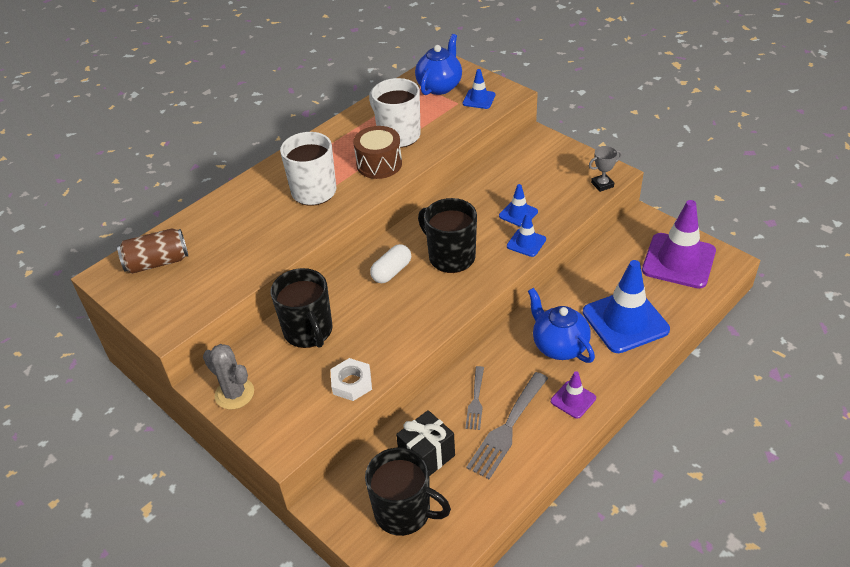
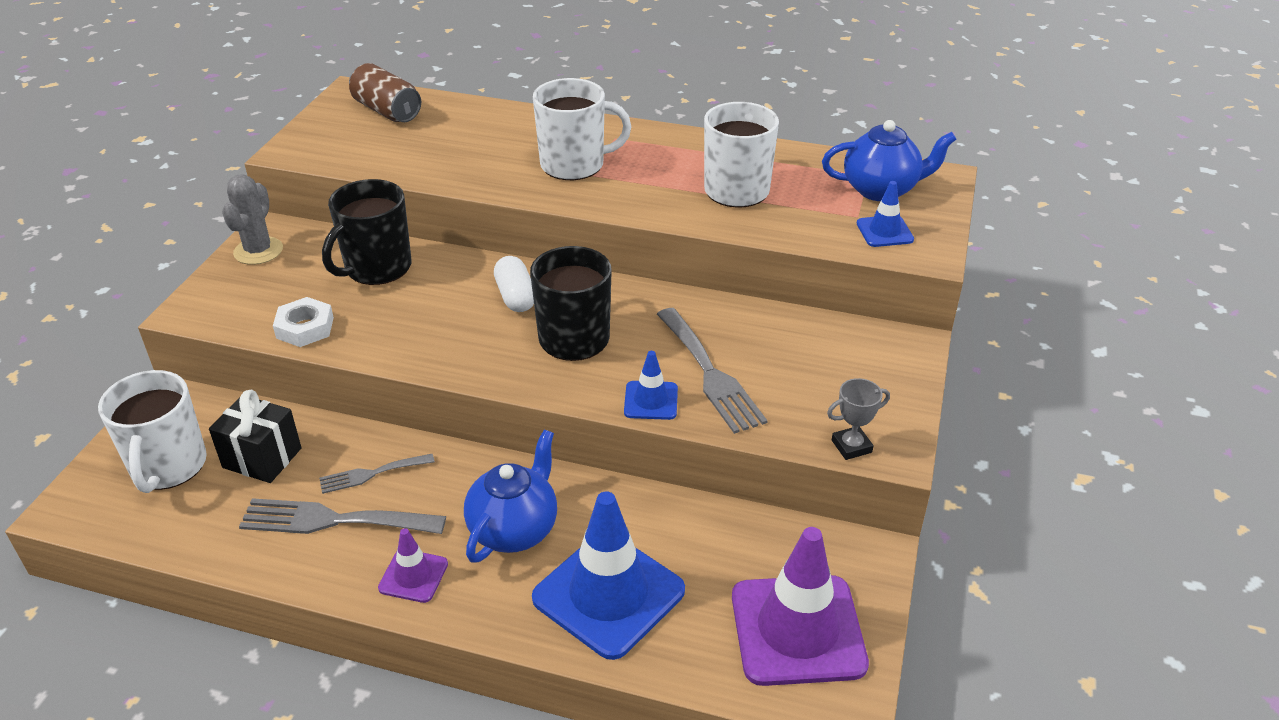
camera: 60 degrees right, 5 degrees down
brown drum [353,126,402,179] -> none
black mug [365,448,451,536] -> white mug [98,370,207,493]
white capsule [370,244,411,283] -> white capsule turned 60 degrees clockwise [494,256,534,312]
blue traffic cone [499,184,538,227] -> grey fork [657,308,768,434]
grey trophy [589,146,622,192] -> grey trophy turned 60 degrees counterclockwise [827,378,890,460]

